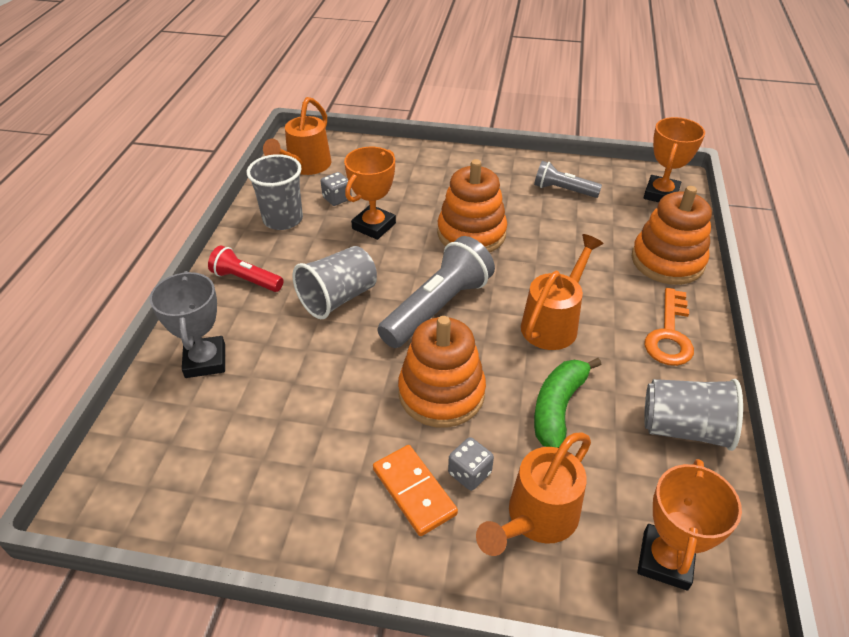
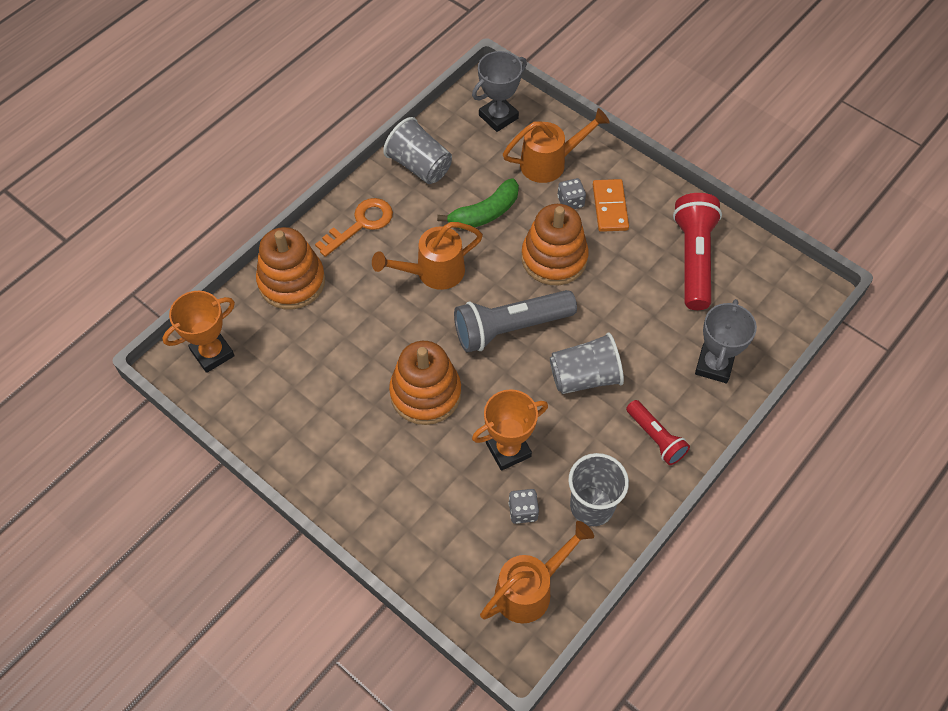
camera: 150 degrees left, 15 degrees up
grey flashlight [534,161,602,198] -> none
orange trophy [637,459,742,591] -> grey trophy [472,51,527,132]
none -> red flashlight [673,193,722,310]

